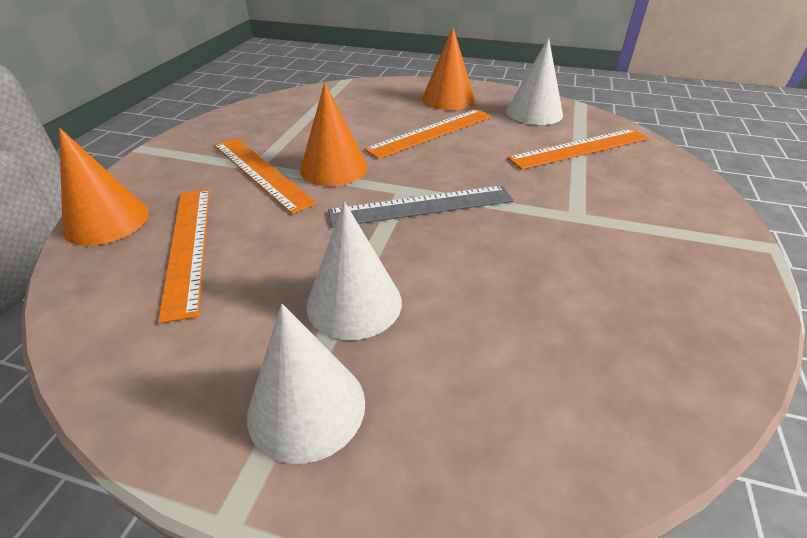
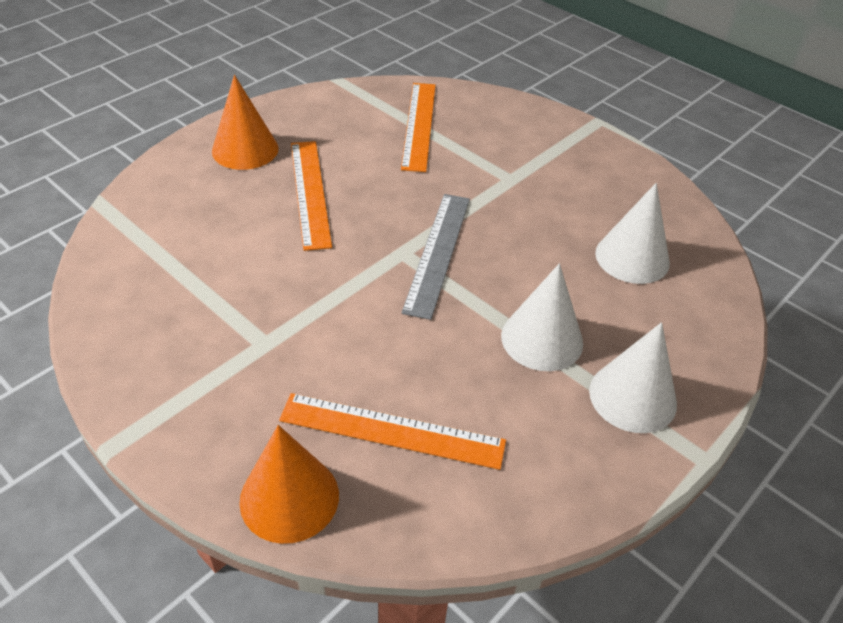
camera: 65 degrees left, 5 degrees up
orange ruler [214,138,317,214] -> none
orange cone [300,83,367,186] -> none
white cone [506,38,563,125] -> white cone moved to [595,183,670,284]

